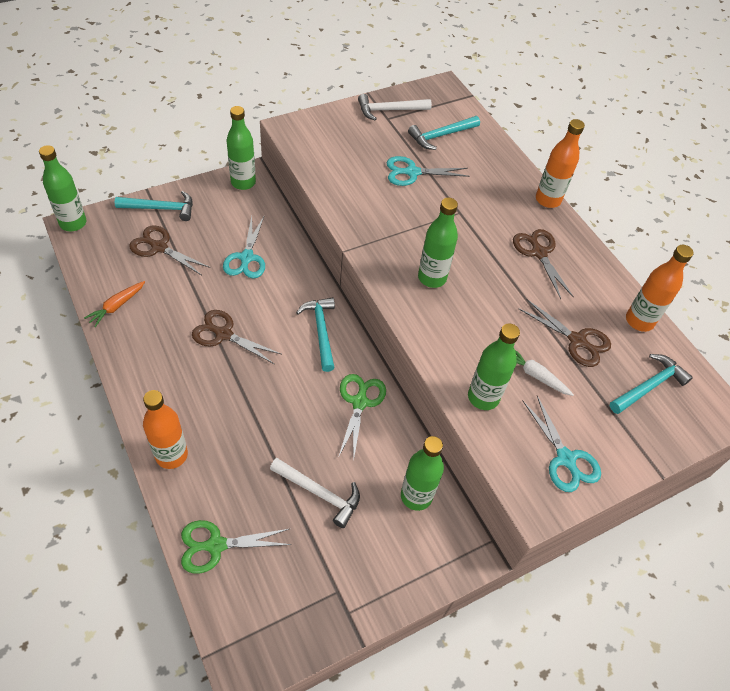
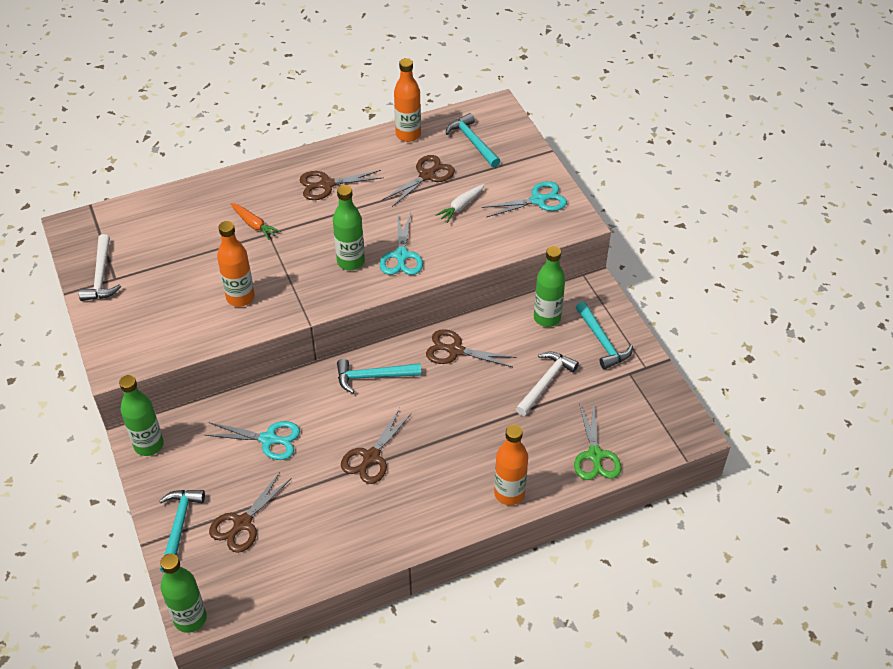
camera: 80 degrees left, 5 degrees down
orange carrot [84,281,145,327] -> orange carrot moved to [230,203,281,240]
green scissors [338,374,386,462] -> brown scissors [426,329,516,367]
turquoise scissors [386,156,470,186] -> turquoise scissors moved to [380,212,423,275]
turquoise hammer [408,116,480,150] -> turquoise hammer moved to [576,302,633,369]
green bottle [468,323,520,410] -> none
orange bottle [536,119,585,208] -> orange bottle moved to [217,221,255,307]

